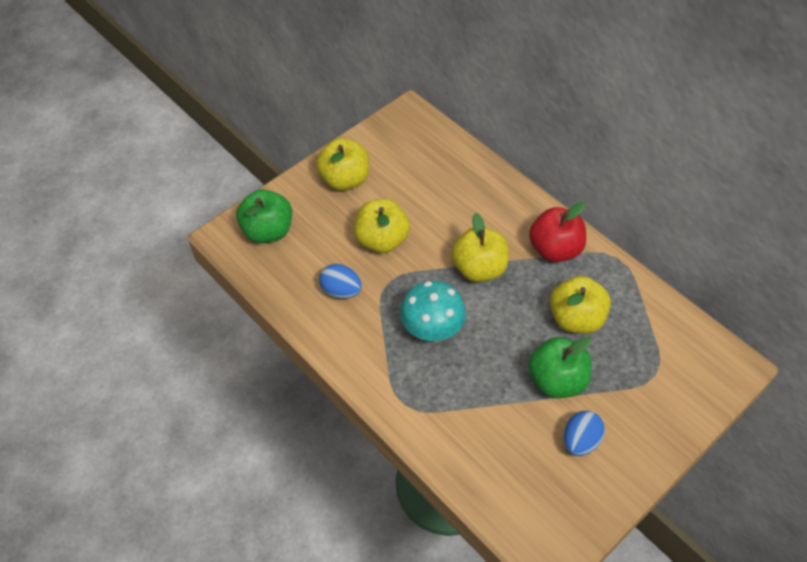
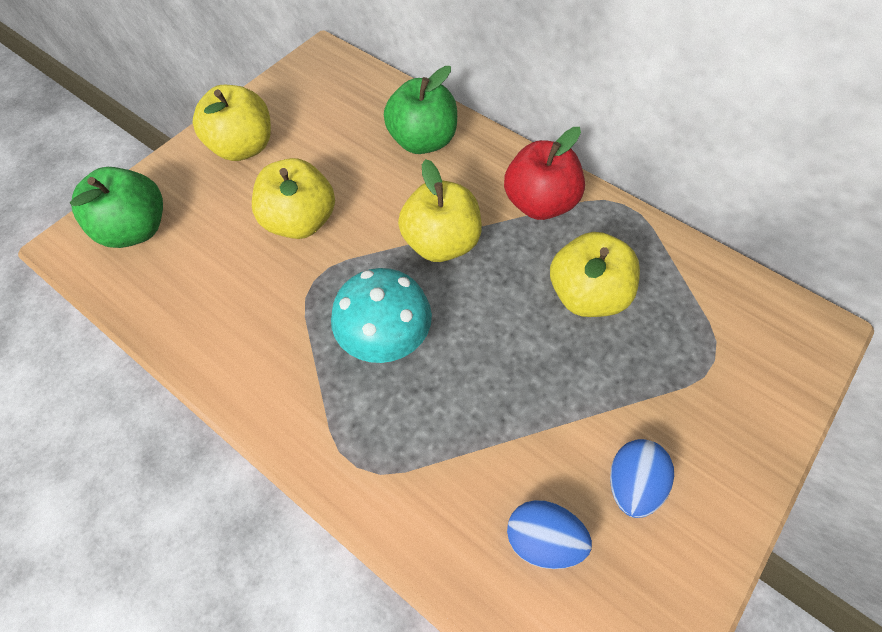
camera: 10 degrees left, 5 degrees up
blue egg [319,264,362,299] -> blue egg moved to [507,500,592,569]
green apple [528,337,592,398] -> green apple moved to [384,66,457,154]

